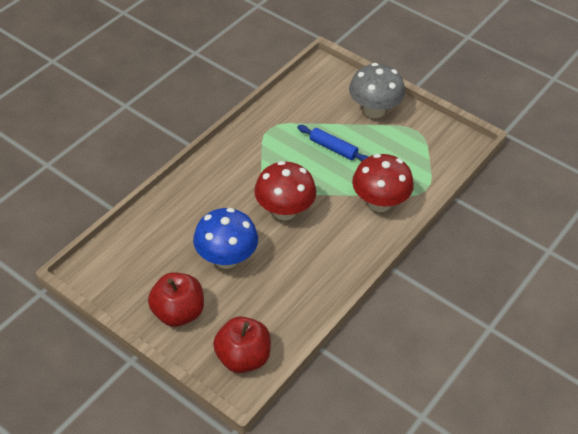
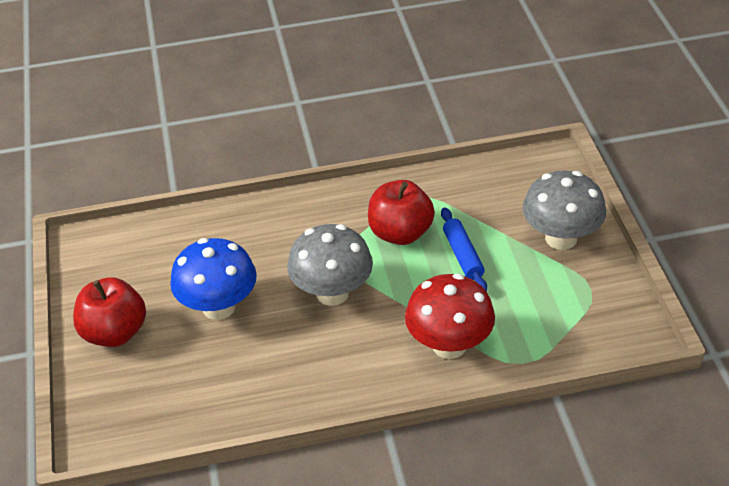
camera: 45 degrees right, 5 degrees down
red apple [213,316,271,373] -> red apple moved to [368,180,435,245]
red mushroom [254,161,316,220] -> grey mushroom [287,224,373,306]

